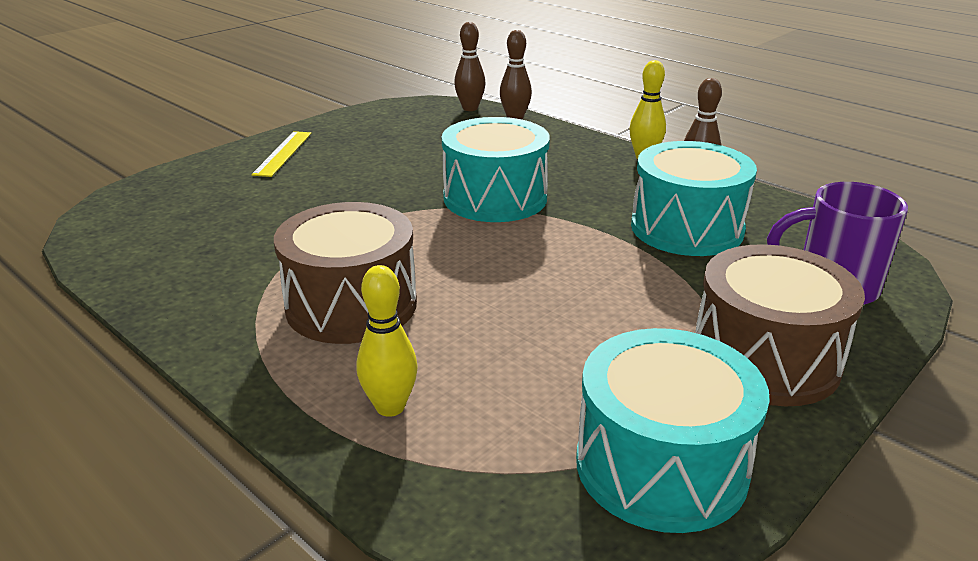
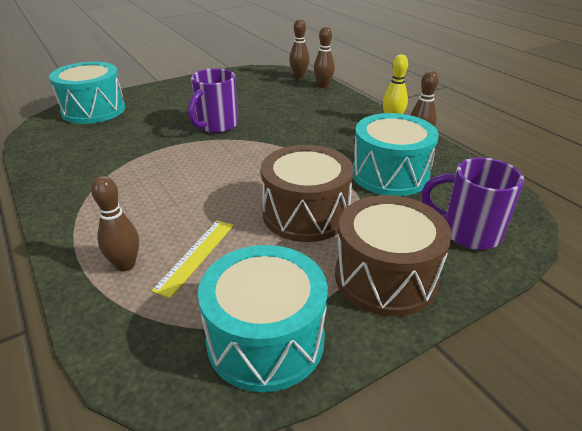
camera: 15 degrees right, 5 degrees up
yellow ruler [251,131,311,177] -> yellow ruler moved to [151,220,234,298]
brown drum [274,202,417,344] -> brown drum moved to [261,145,354,242]
yellow bowling pin [357,265,418,417] -> brown bowling pin [91,176,139,271]
turquoise drum [442,117,550,222] -> turquoise drum moved to [49,62,125,124]
none -> purple mug [188,68,238,133]

